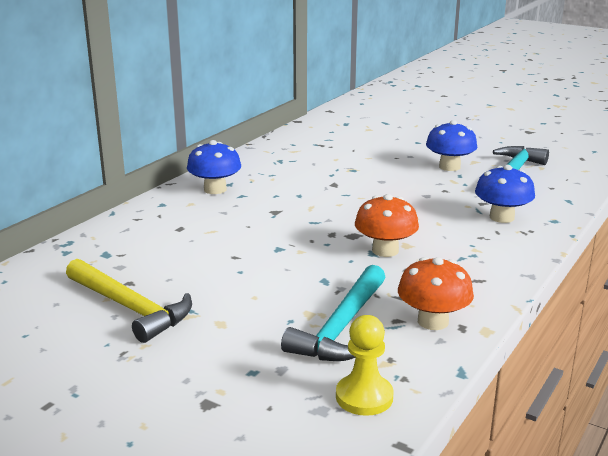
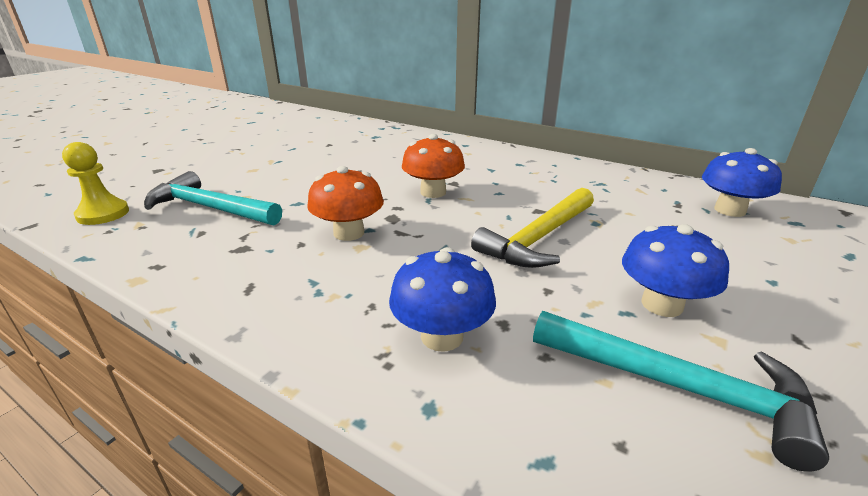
camera: 90 degrees right, 5 degrees up
yellow hammer [66,259,192,343] -> yellow hammer moved to [471,188,594,268]
blue mushroom [187,140,241,194] -> blue mushroom moved to [702,148,782,217]
orange mushroom [398,257,474,330] -> orange mushroom moved to [402,134,465,198]

